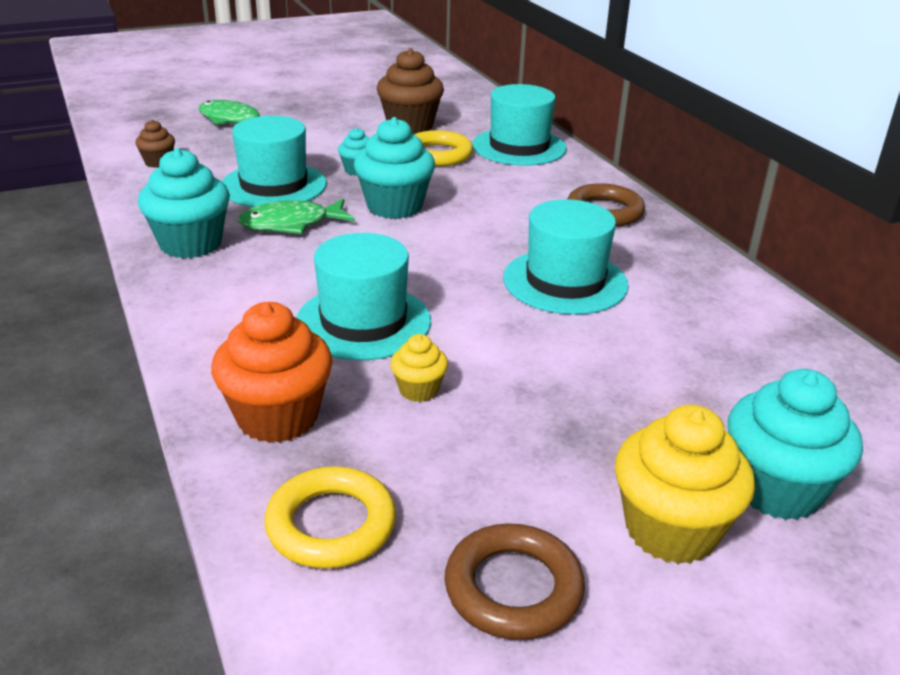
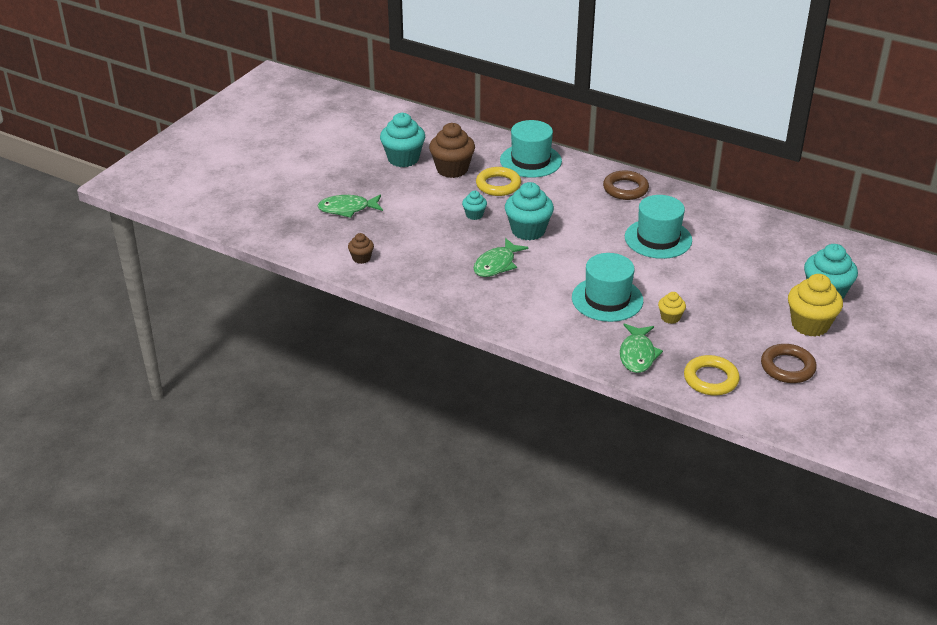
camera: 35 degrees left, 5 degrees up
turquoise cupcake [138,148,230,258] -> turquoise cupcake moved to [380,113,425,167]
orange cupcake [211,302,333,443] -> green fish [620,323,663,373]
turquoise hat [222,116,327,207] -> none

